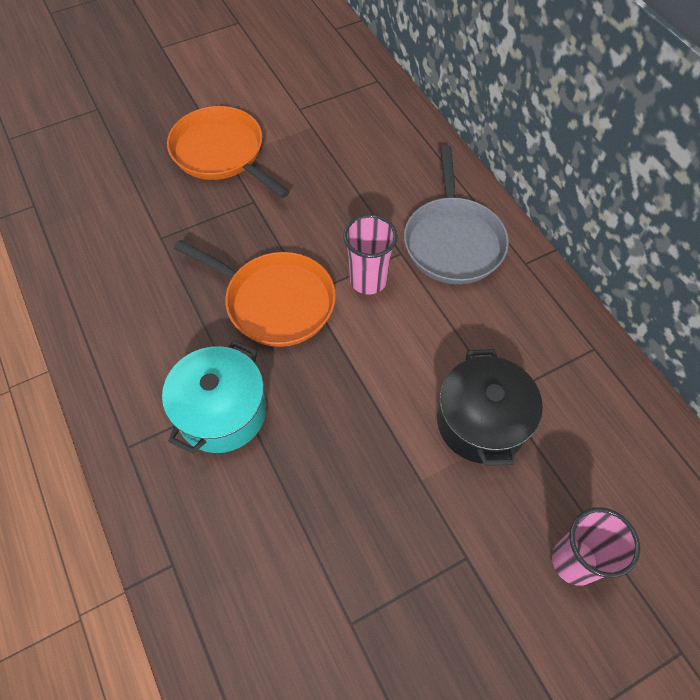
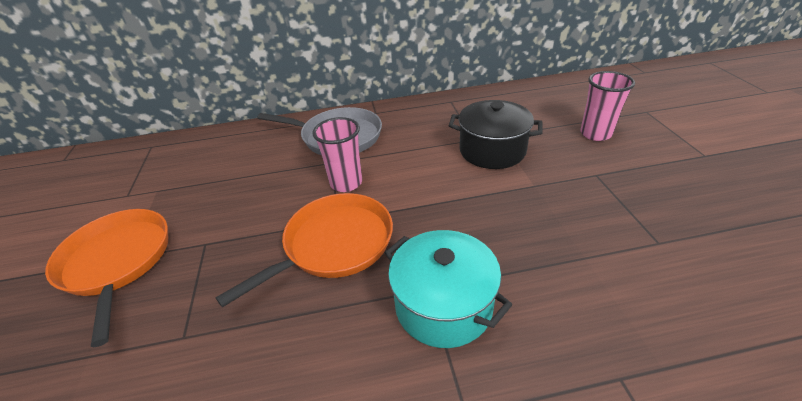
camera: 70 degrees left, 20 degrees down
orange pan [167,106,290,198] -> orange pan turned 90 degrees clockwise [45,209,168,347]

